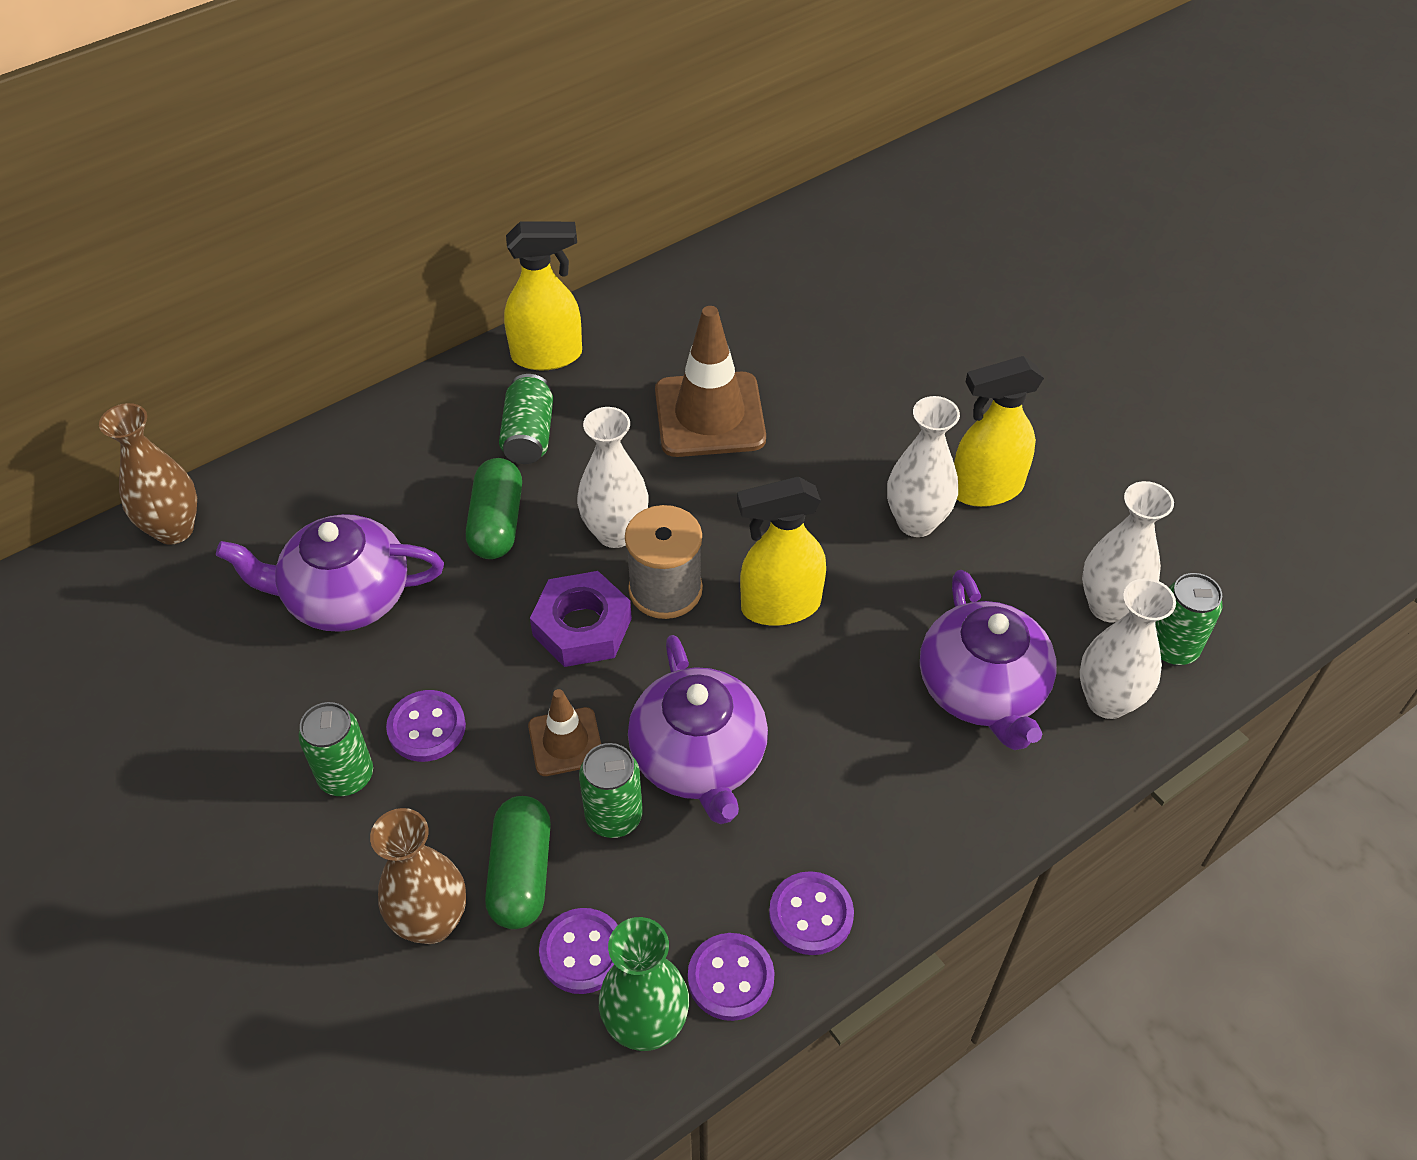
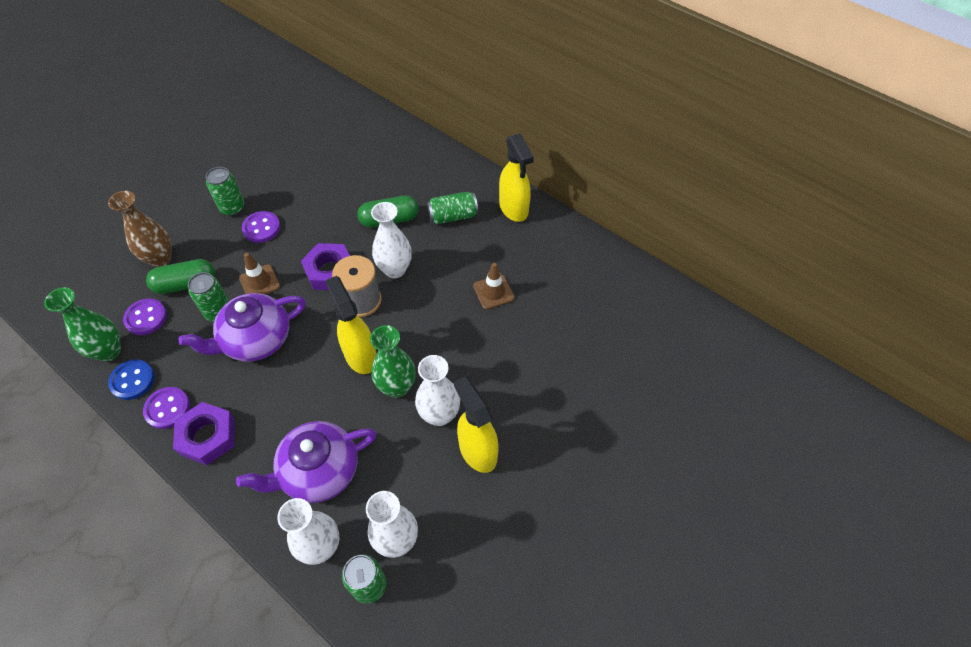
camera: 75 degrees right, 5 degrees up
brown vase [99,403,197,545] -> none
purple teapot [216,514,444,632] -> none
brown traffic cone [655,306,766,457] -> brown traffic cone [473,263,515,310], size x0.55
purple button [688,933,775,1021] -> blue button [108,360,155,400]
none -> purple nut [173,402,235,465]
none -> green vase [370,325,416,398]

